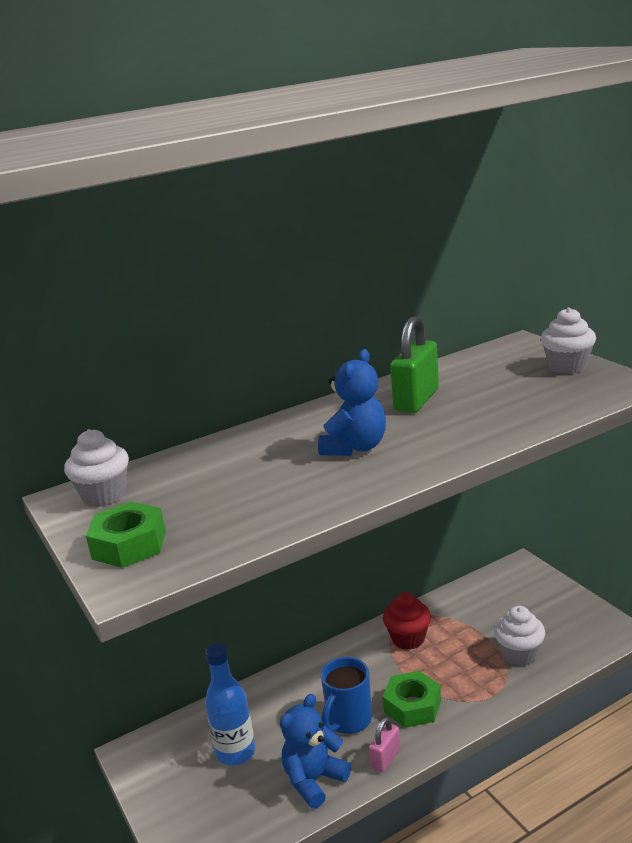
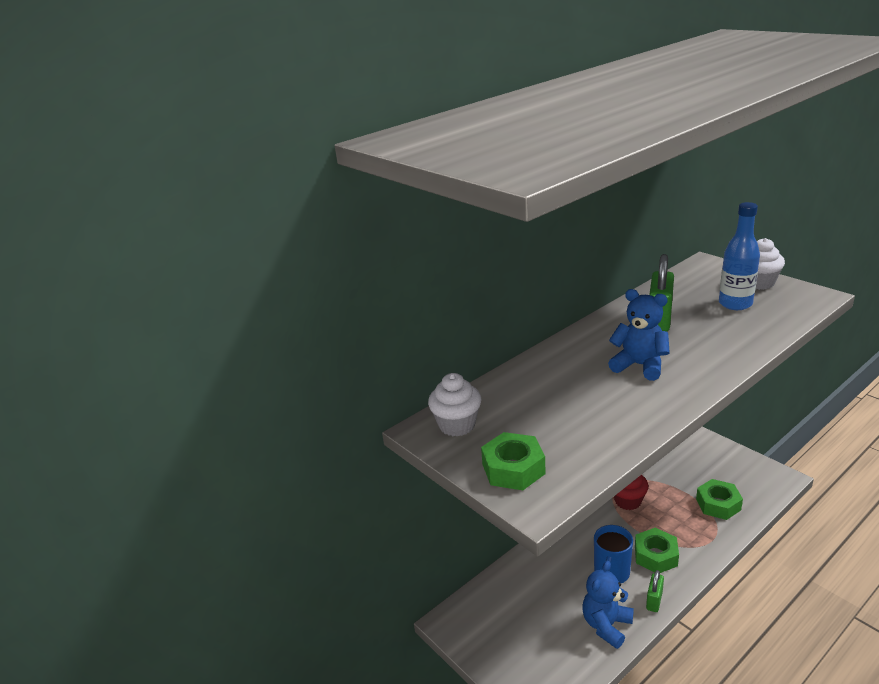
camera: 10 degrees left, 5 degrees up
blue bottle [205,643,255,766] -> blue bottle moved to [719,202,760,310]
blue teddy bear [318,349,386,456] -> blue teddy bear turned 75 degrees counterclockwise [608,289,670,381]
pink padlock [369,717,401,773] -> green padlock [646,570,664,612]
white cupcake [494,606,545,666] -> green nut [696,479,743,520]

